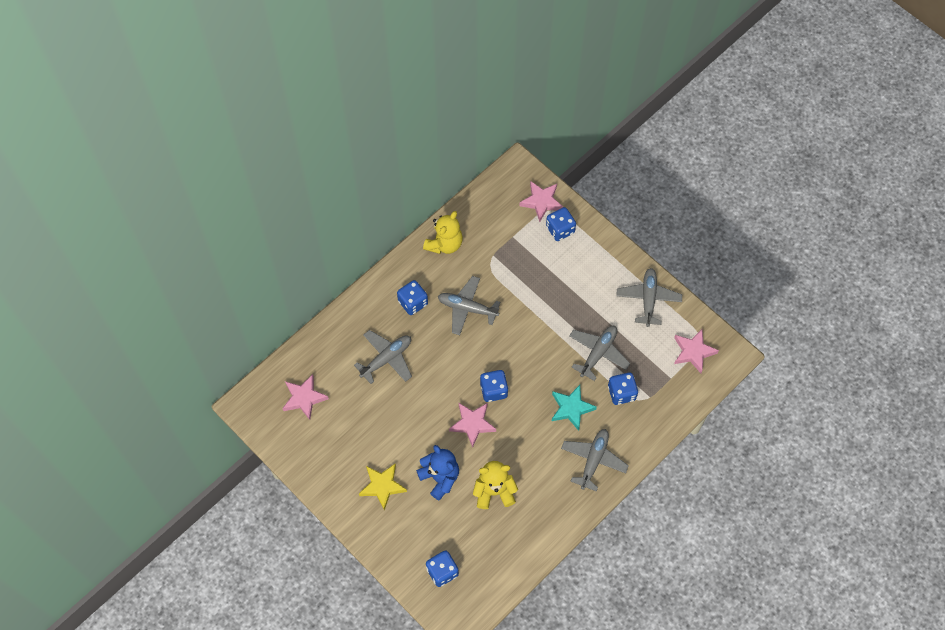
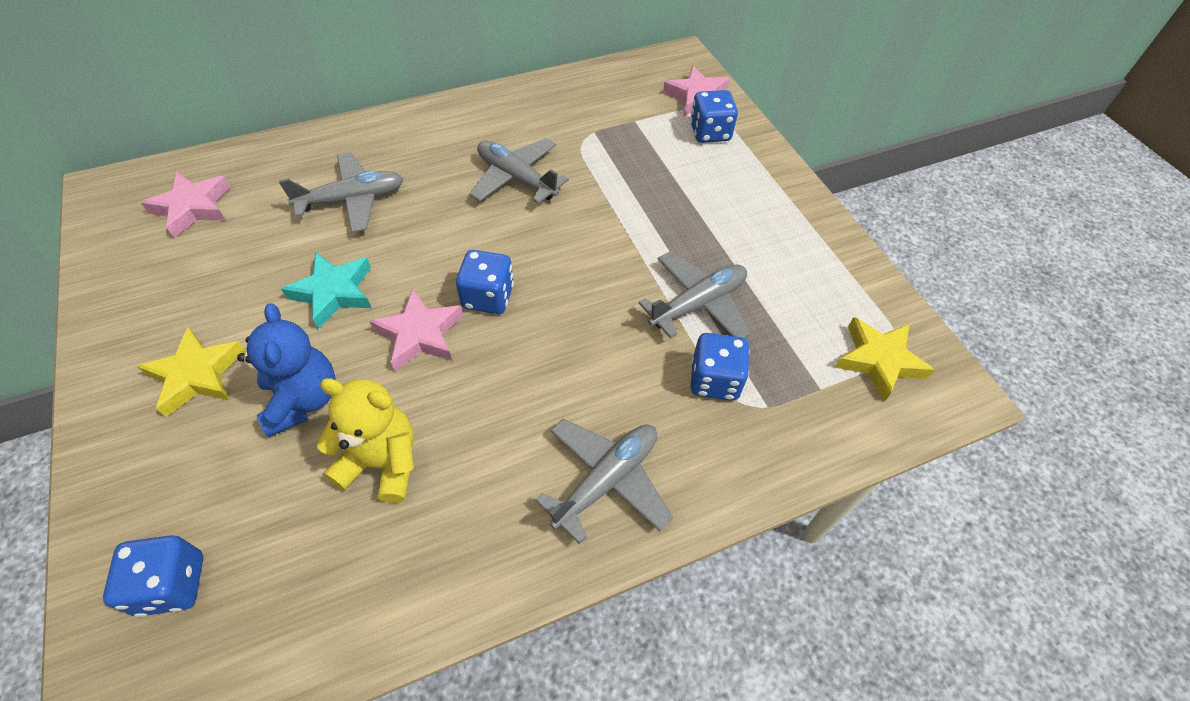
camera: 20 degrees right, 10 degrees down
blue dice [397,280,428,315] -> none
yellow teddy bear [423,211,463,254] -> none
turquoise star [552,385,597,431] -> turquoise star moved to [281,253,371,329]
grey plane [616,268,682,327] -> none
pink star [674,329,719,373] -> yellow star [834,317,935,402]

